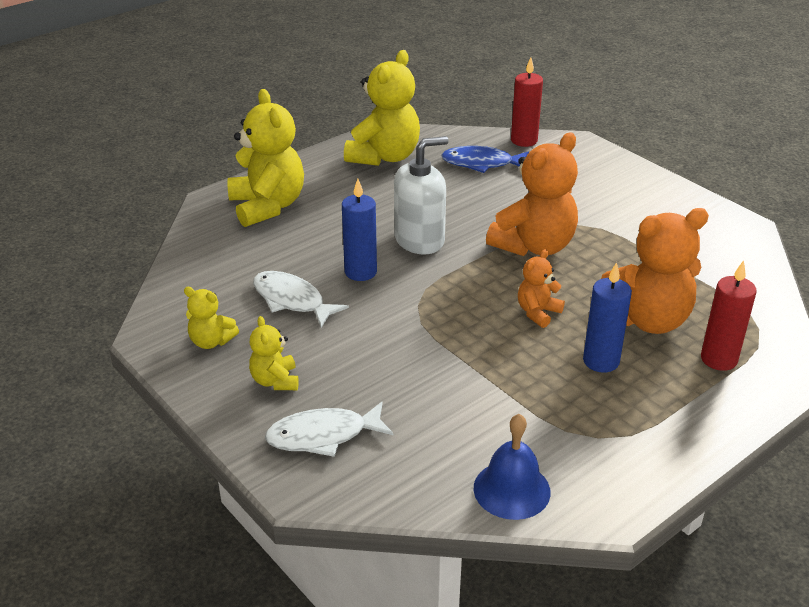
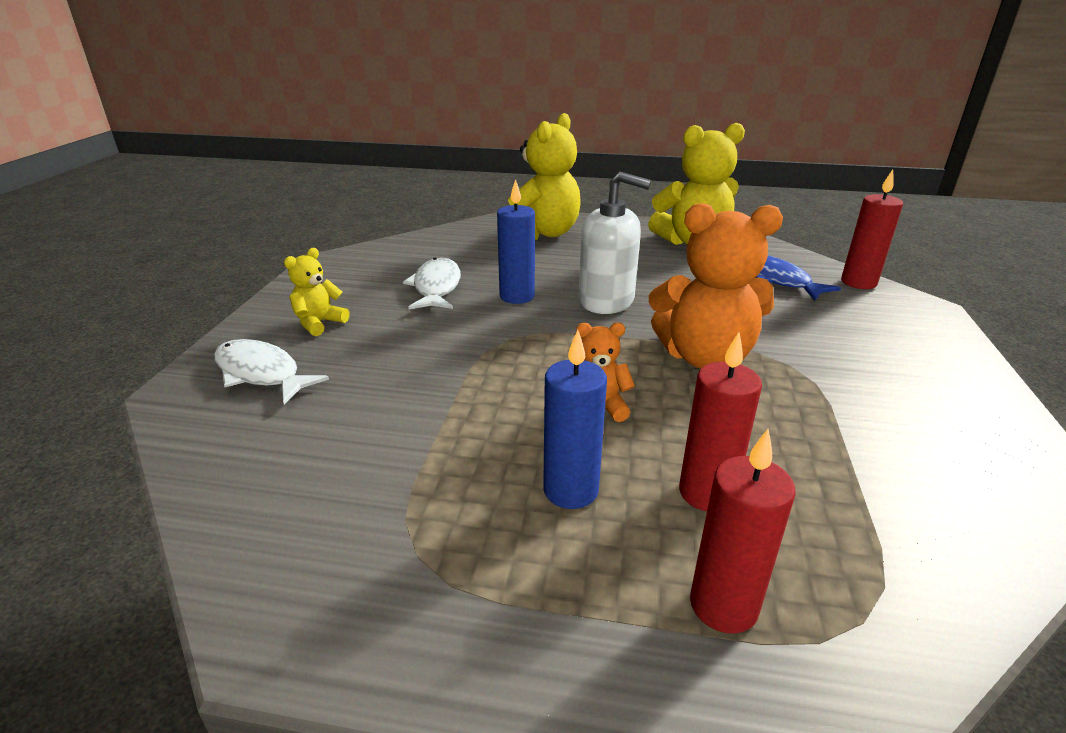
camera: 50 degrees right, 5 degrees down
yellow teddy bear [184,287,239,349] -> none
blue bell [474,414,551,520] -> none
orange teddy bear [601,208,709,334] -> red candle [679,332,762,511]

